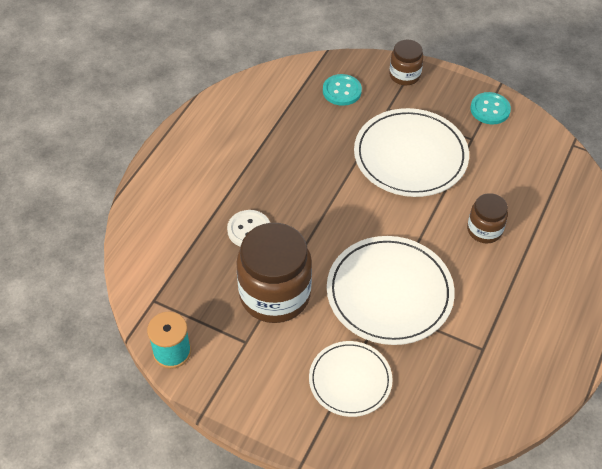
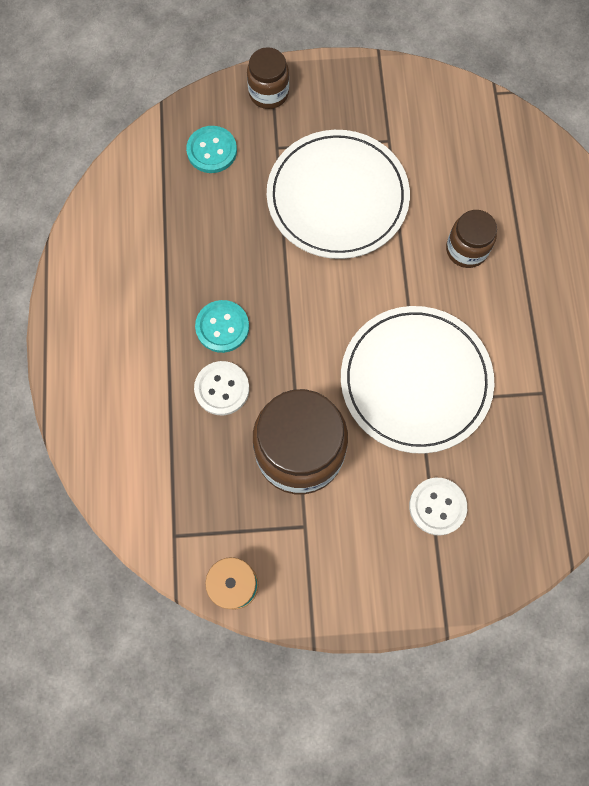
camera: 30 degrees left, 20 degrees up
white plate [309,341,393,417] -> white button [409,478,467,536]
turquoise button [470,92,511,124] -> turquoise button moved to [195,300,249,353]

